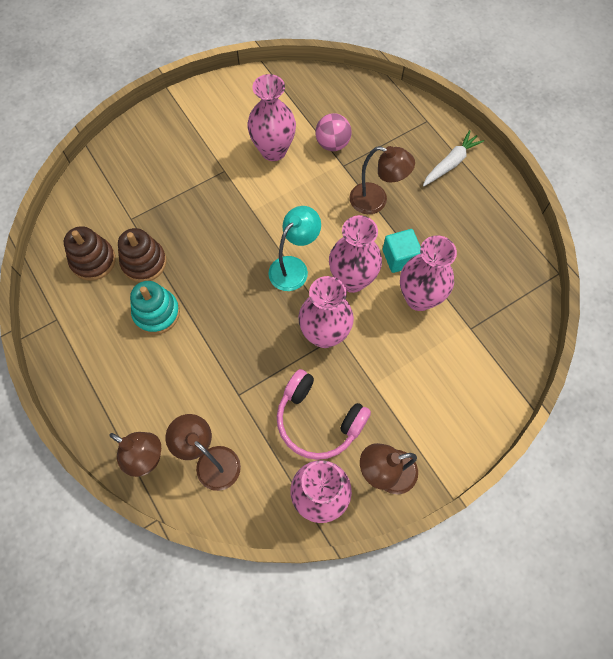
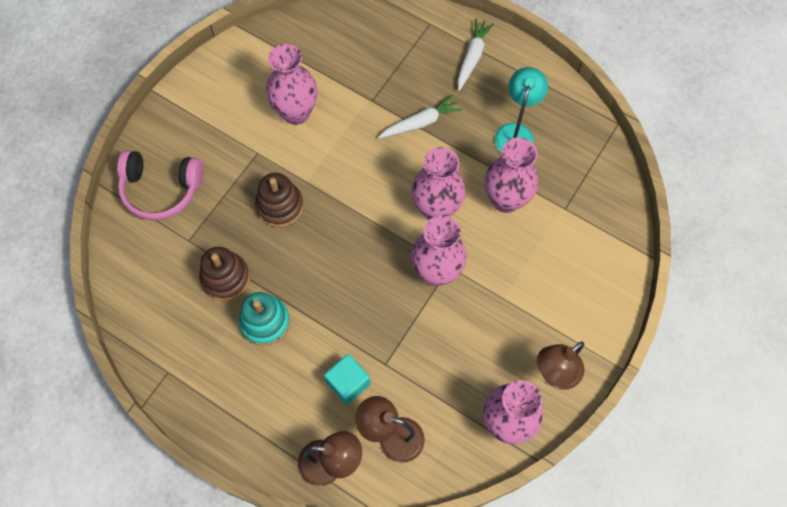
camera: 25 degrees left, 0 degrees up
brown stacking toy [64,226,116,281] -> brown stacking toy moved to [255,173,303,227]
turquoise lamp [268,206,321,291] -> turquoise lamp moved to [495,67,548,153]
pink headphones [277,369,371,460] -> pink headphones moved to [117,150,203,220]
pink ball [315,113,352,151] -> none
brown lamp [350,146,415,214] -> white carrot [378,94,462,138]
turquoise cube [383,229,421,273] -> turquoise cube moved to [324,354,370,405]

